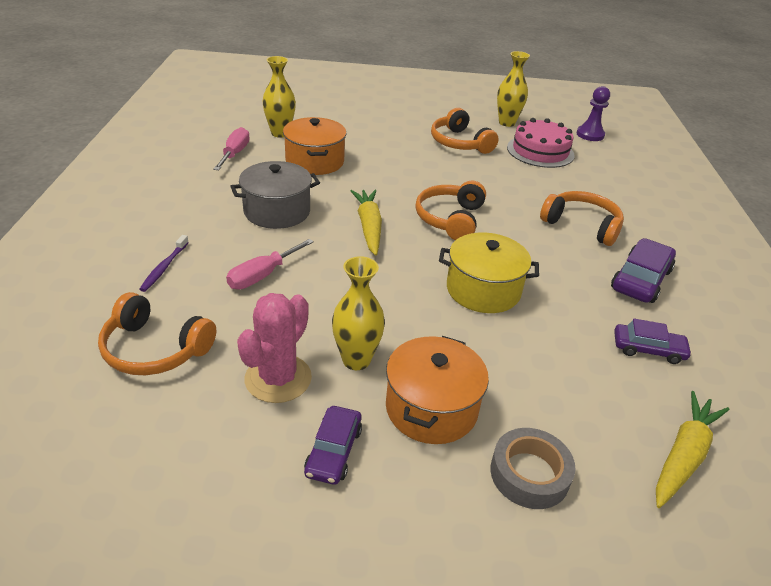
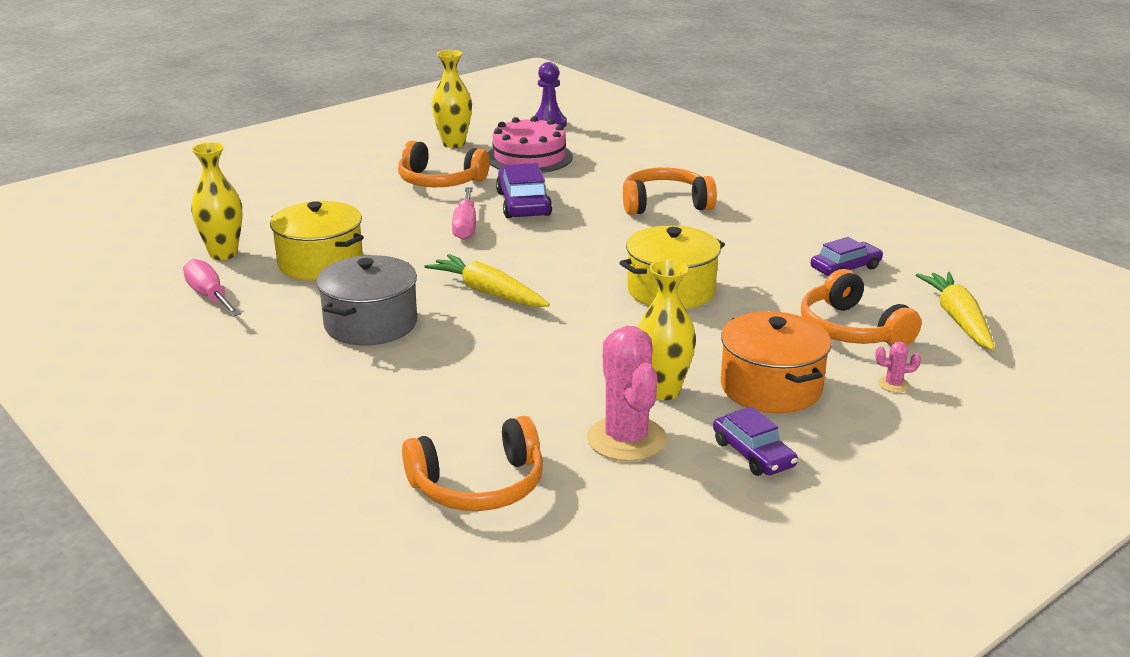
camera: 40 degrees left, 10 degrees down
purple toothbrush [139,235,189,292] -> none
pink screwdriver [226,239,314,289] -> pink screwdriver moved to [452,187,476,240]
orange pot [283,117,346,175] -> yellow pot [270,201,364,281]
orange headphones [415,180,486,240] -> orange headphones moved to [801,269,921,346]
grey tape [490,428,576,509] -> pink cactus [875,341,921,393]
purple car [611,238,676,303] -> purple car moved to [496,163,552,218]

